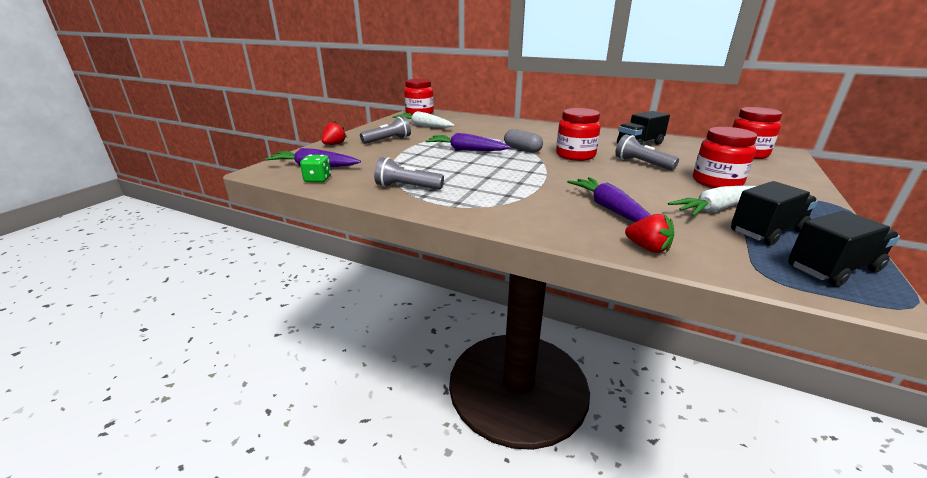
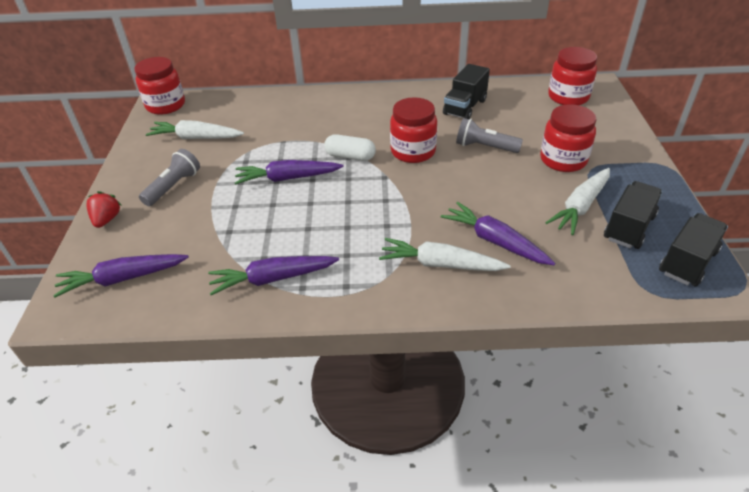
camera: 25 degrees left, 15 degrees up
green dice [300,155,331,182] -> none
grey flashlight [374,157,444,190] -> purple carrot [208,256,339,295]
grey capsule [504,129,543,153] -> white capsule [324,134,376,161]
red strawberry [625,214,674,253] -> none
none -> white carrot [379,238,511,271]

